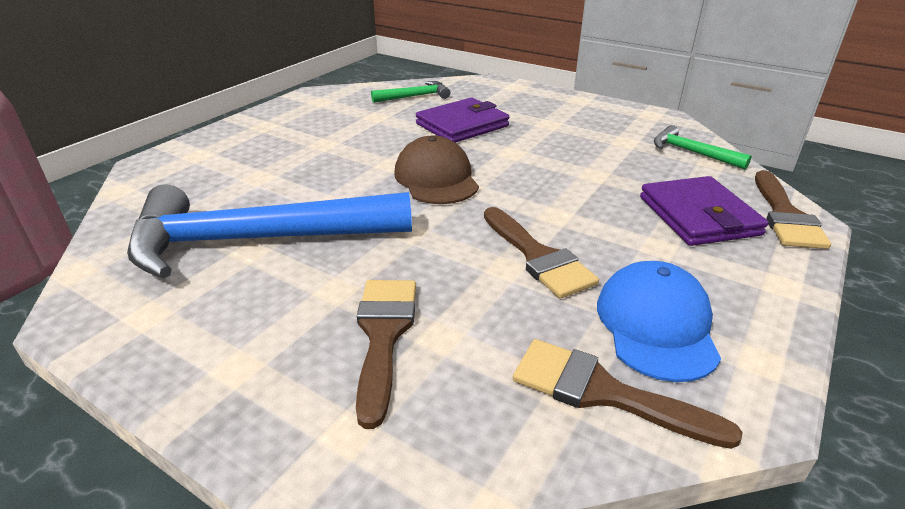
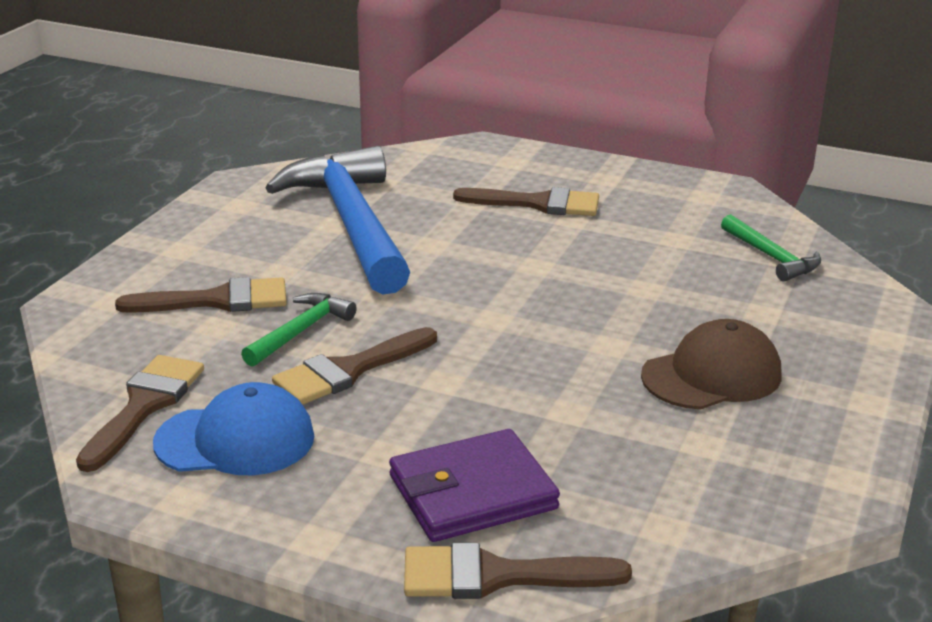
camera: 80 degrees right, 5 degrees down
brown cap [394,136,479,204] -> brown cap moved to [641,319,782,409]
purple wallet [416,98,509,143] -> none
green hammer [654,125,752,169] -> green hammer moved to [241,293,357,367]
none -> brown brush [453,187,599,216]

